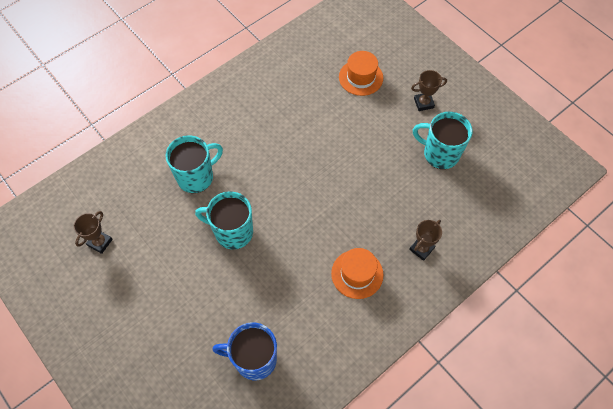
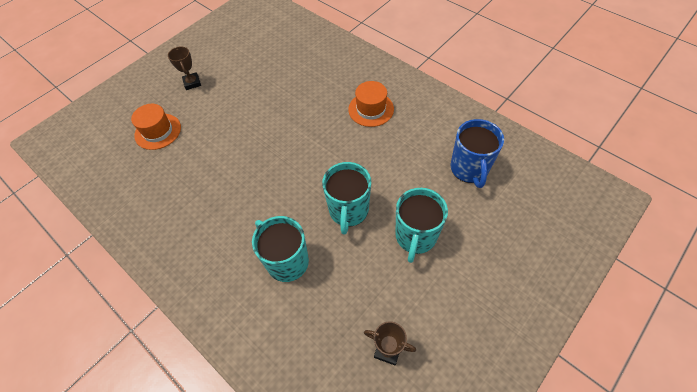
camera: 95 degrees left, 5 degrees down
brown trophy [409,220,442,261] -> none
turquoise mug [413,112,472,169] -> turquoise mug moved to [395,188,448,263]

